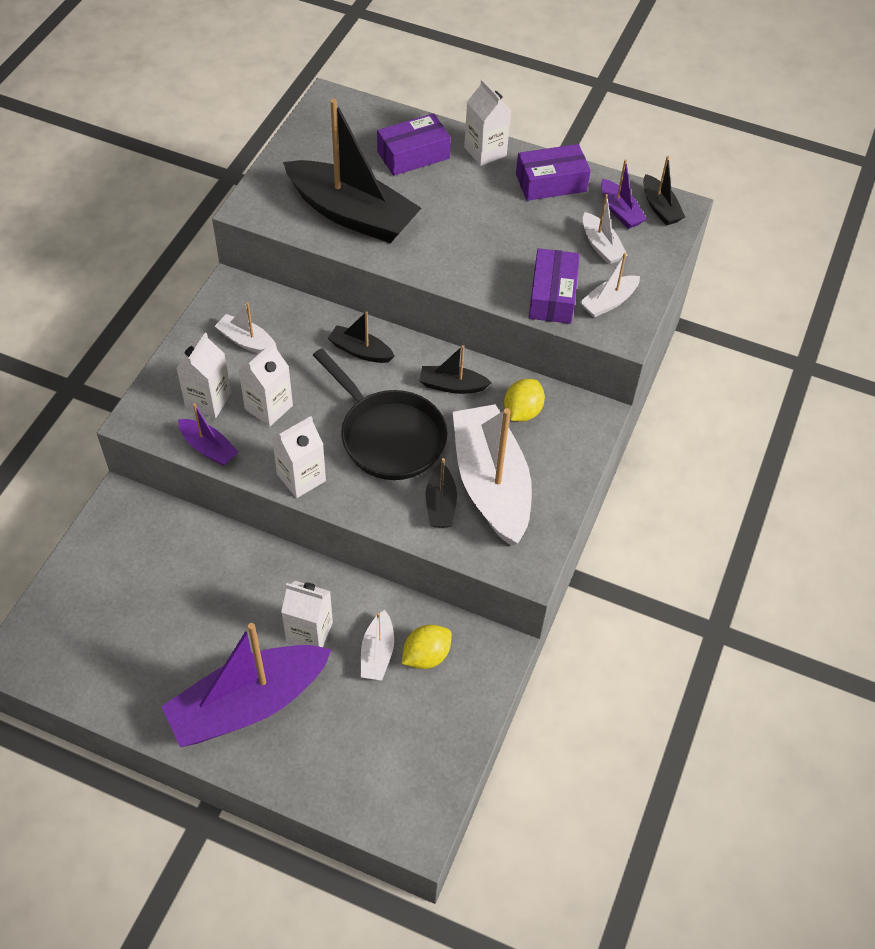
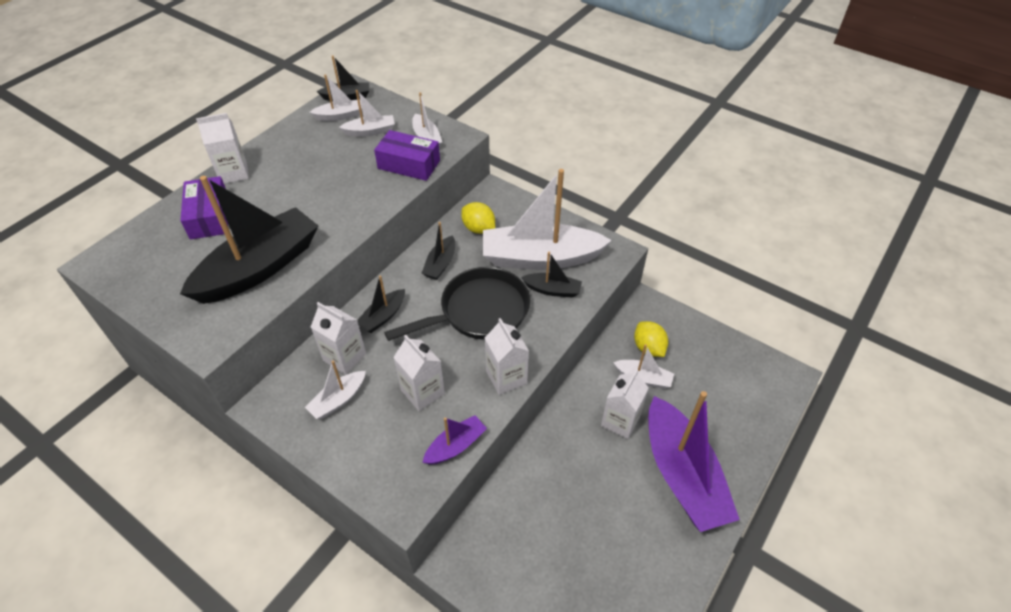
camera: 75 degrees left, 5 degrees down
white carton [177,333,231,418] -> white carton moved to [311,302,366,375]
purple box [516,144,591,201] -> none
purple boat [601,159,647,229] -> white boat [309,74,362,121]

